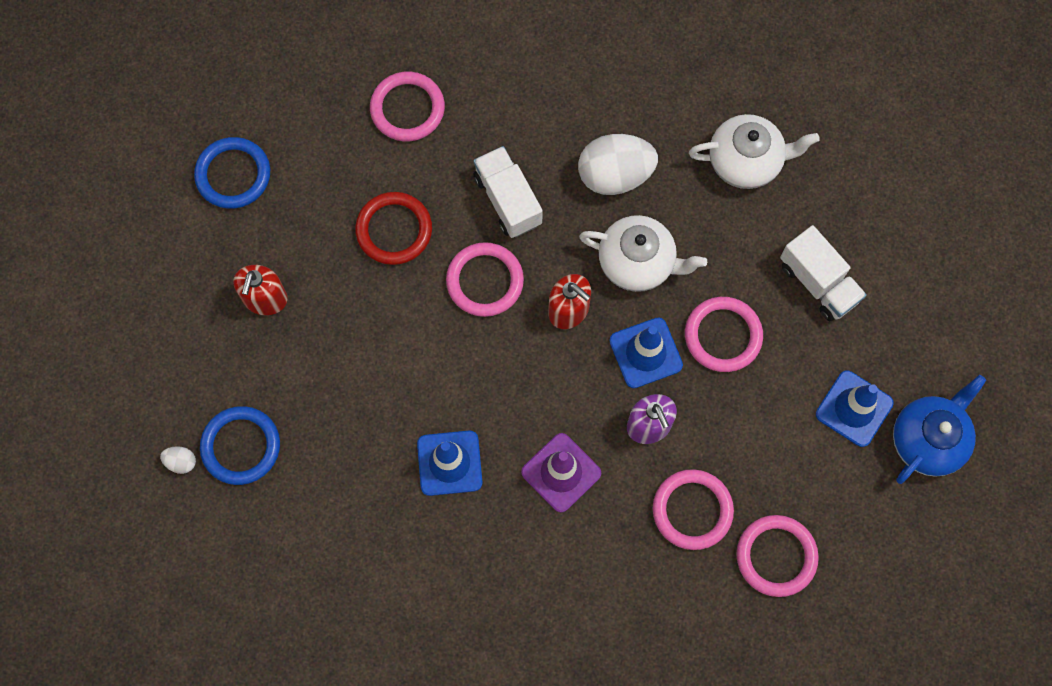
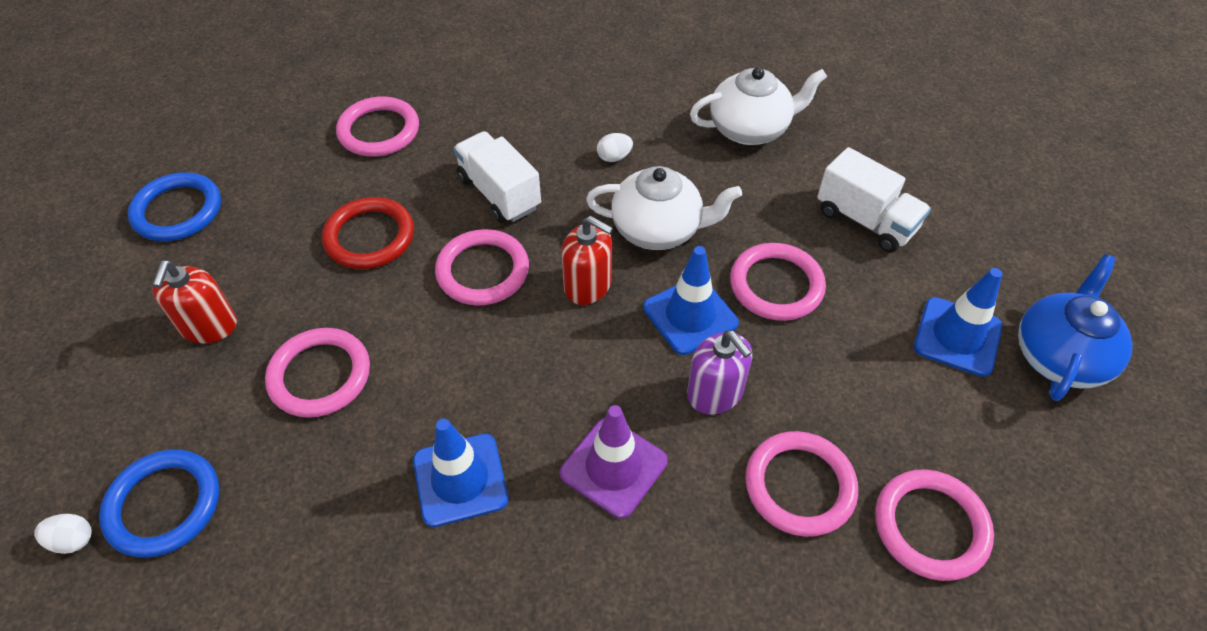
camera: 10 degrees left, 20 degrees down
white egg [578,134,658,195] -> white egg [597,133,633,162], size x0.42
none -> pink ring [265,328,370,418]

